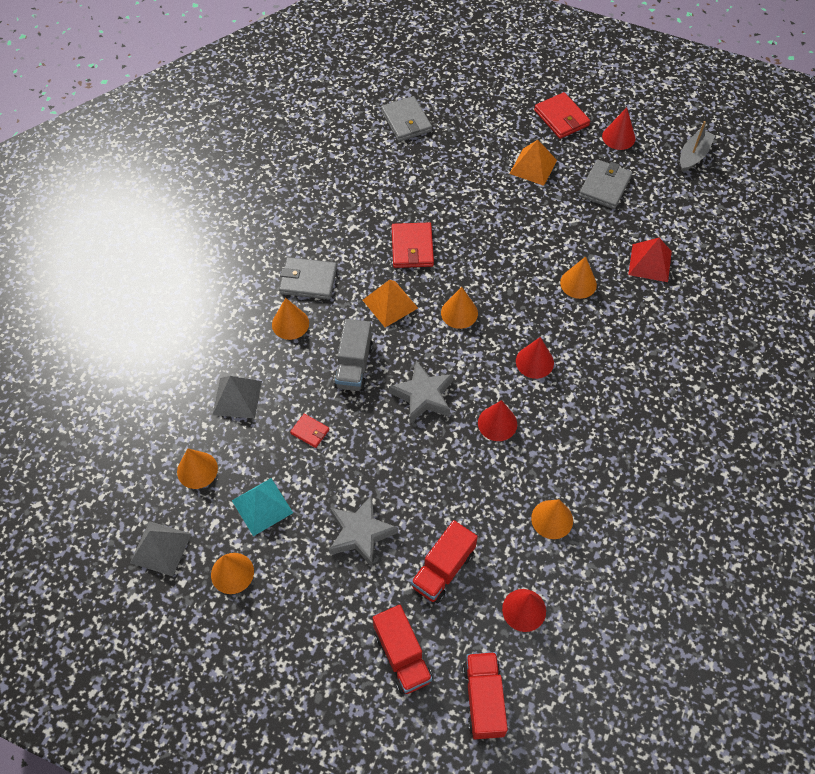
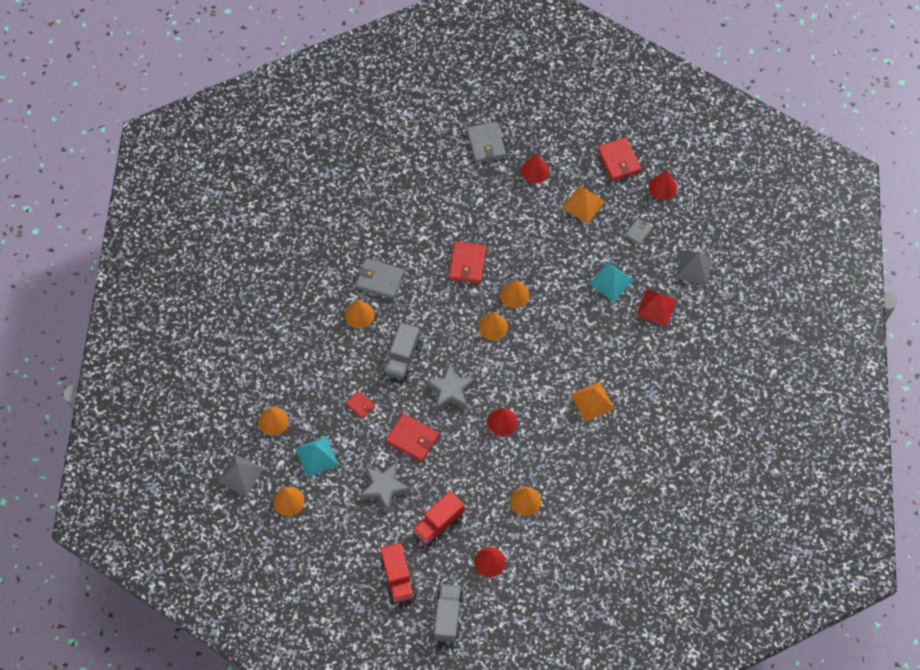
camera: 10 degrees right, 5 degrees up
grey pyramid [212,376,262,418] -> grey pyramid moved to [675,251,713,285]
orange pyramid [363,280,418,328] -> orange pyramid moved to [570,381,614,422]
red truck [463,652,508,739] -> grey truck [433,584,463,642]
red cone [516,337,554,379] -> red cone moved to [521,153,549,183]
orange cone [560,256,597,299] -> orange cone moved to [500,279,529,308]
grey wallet [579,159,632,209] -> grey wallet [625,219,652,245], size x0.55
grey boat [680,121,715,172] -> none
none -> red wallet [386,413,439,462]
none -> turquoise pyramid [589,262,633,302]

